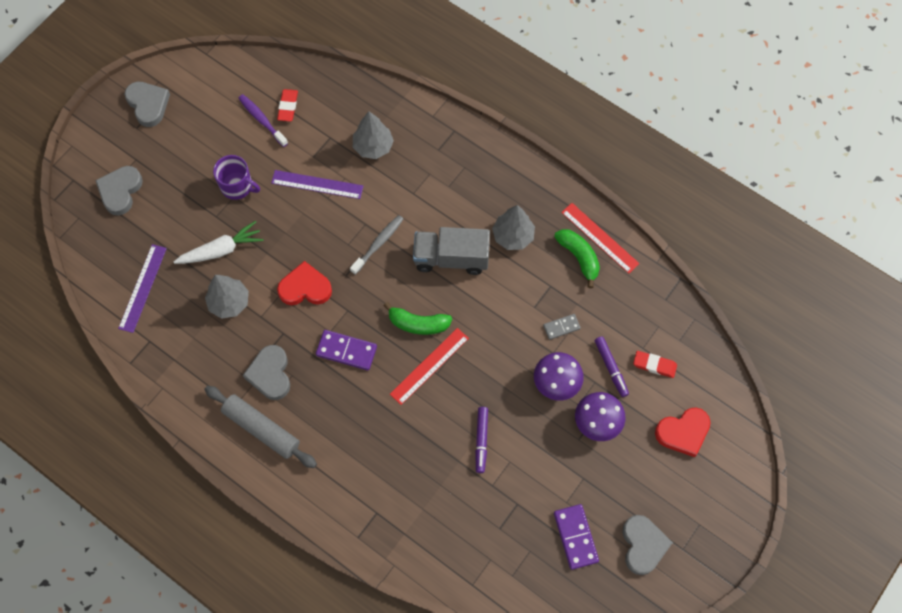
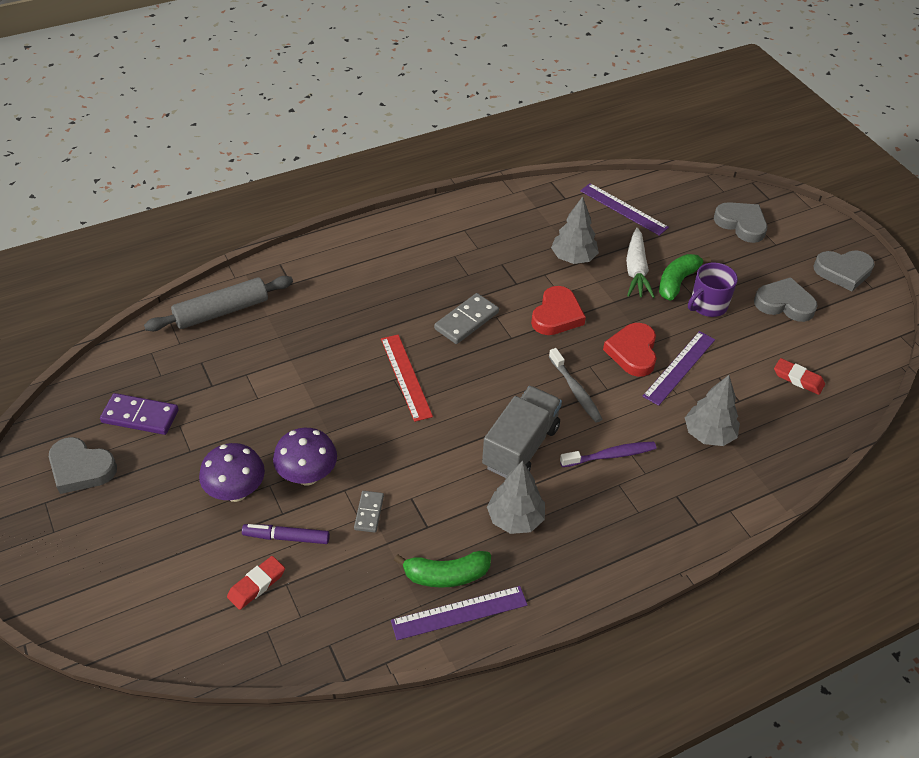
camera: 115 degrees right, 20 degrees down
grey rolling pin [204,386,317,468] -> grey rolling pin moved to [144,276,293,331]
purple toothbrush [238,94,288,147] -> purple toothbrush moved to [560,442,657,467]
grey heart [243,345,290,400] -> grey heart moved to [754,277,818,322]
purple domino [316,330,377,370] -> grey domino [434,293,499,344]
green banana [383,302,452,335] -> green banana moved to [659,254,711,300]
purple marker [475,407,488,473] -> none
red ruler [561,203,640,273] -> purple ruler [391,586,528,640]
red heart [655,407,711,457] -> red heart moved to [603,323,657,377]

